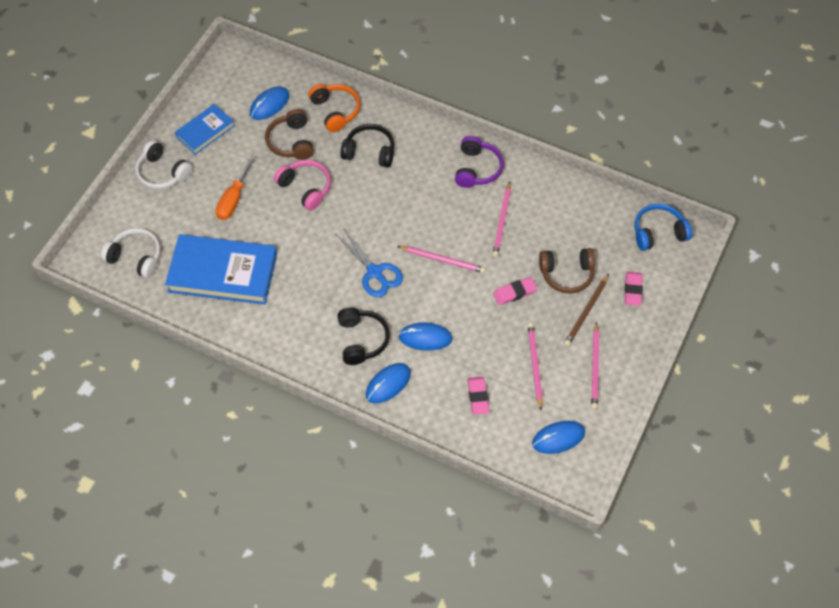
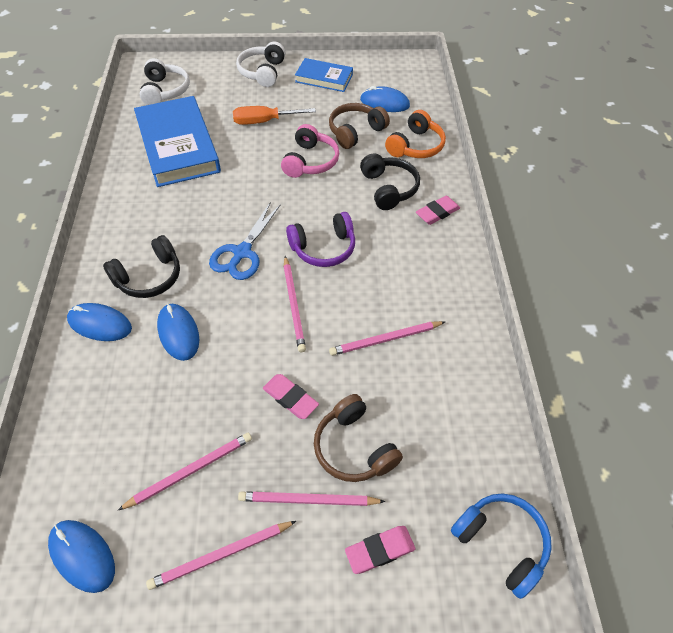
camera: 60 degrees right, 5 degrees down
purple headphones [455,136,504,188] -> purple headphones moved to [286,212,355,267]
pink eraser [468,377,490,415] -> pink eraser moved to [416,196,460,225]
brown pencil [564,274,609,346] -> pink pencil [238,491,386,506]

